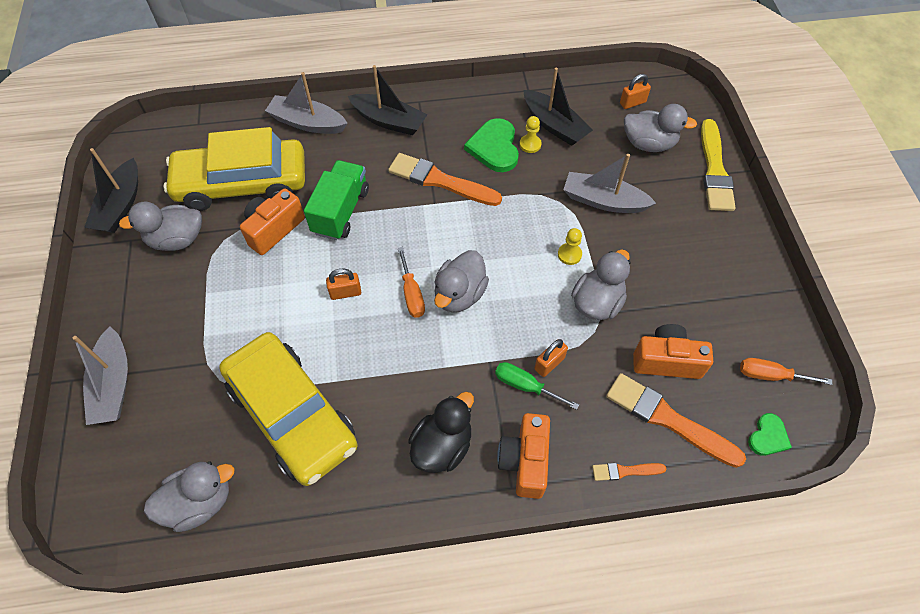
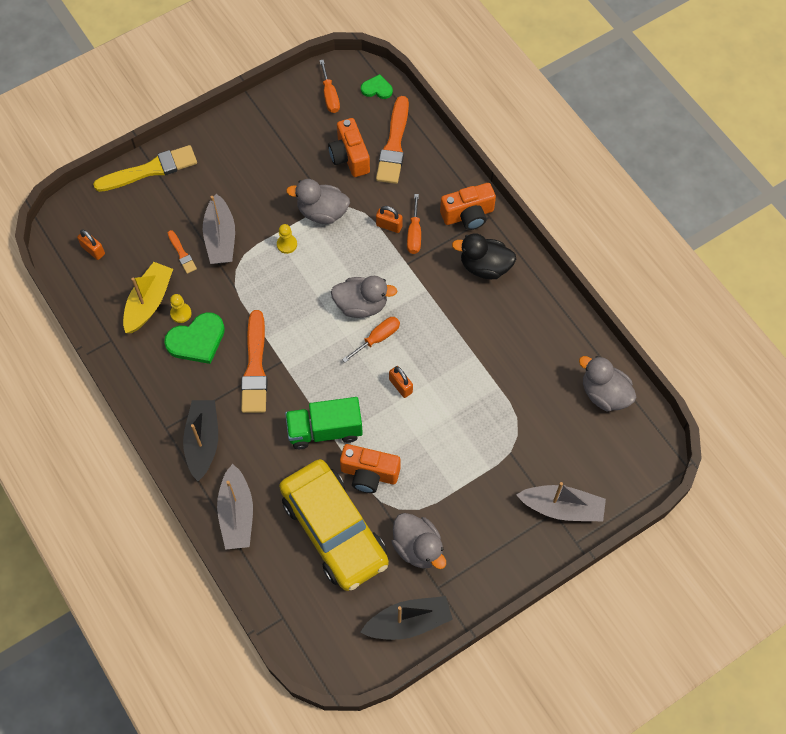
camera: 115 degrees left, 5 degrees up
grey boat [73,327,128,425] -> grey boat turned 45 degrees clockwise [516,482,606,521]
yellow car [219,332,358,486] -> none
green screwdriver [495,362,579,410] -> orange screwdriver [407,194,421,254]
black boat [524,67,593,146] -> yellow boat [123,262,173,333]
orange brush [592,463,666,481] -> orange brush moved to [168,230,197,274]
grey duck [624,104,697,152] -> none

